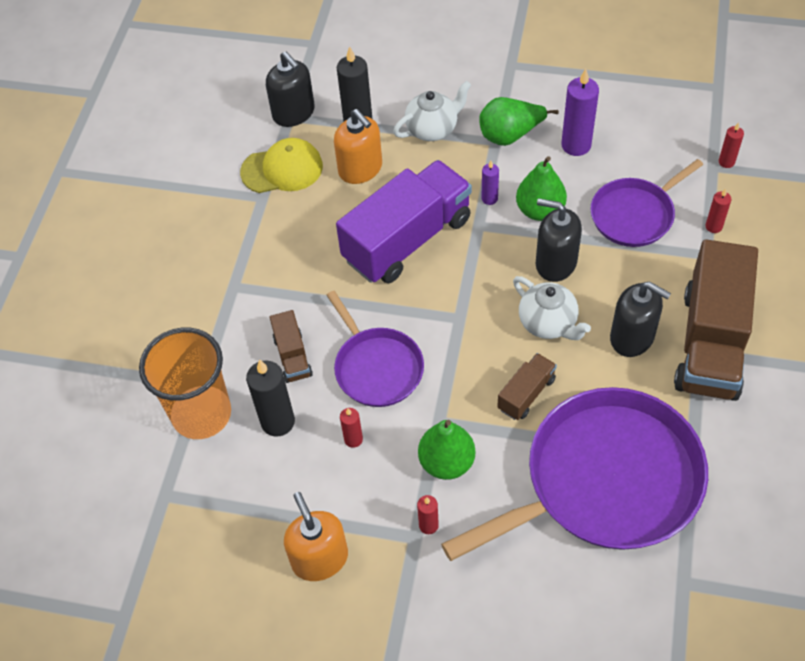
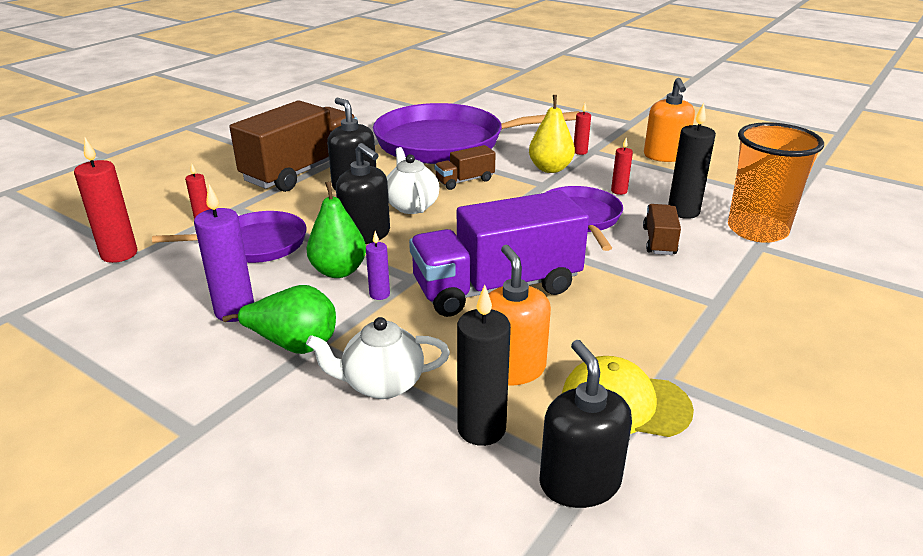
camera: 160 degrees left, 25 degrees down
green pear [418,420,475,480] -> yellow pear [529,95,575,173]
red candle [719,122,744,168] -> red candle [74,138,137,263], size x1.86

